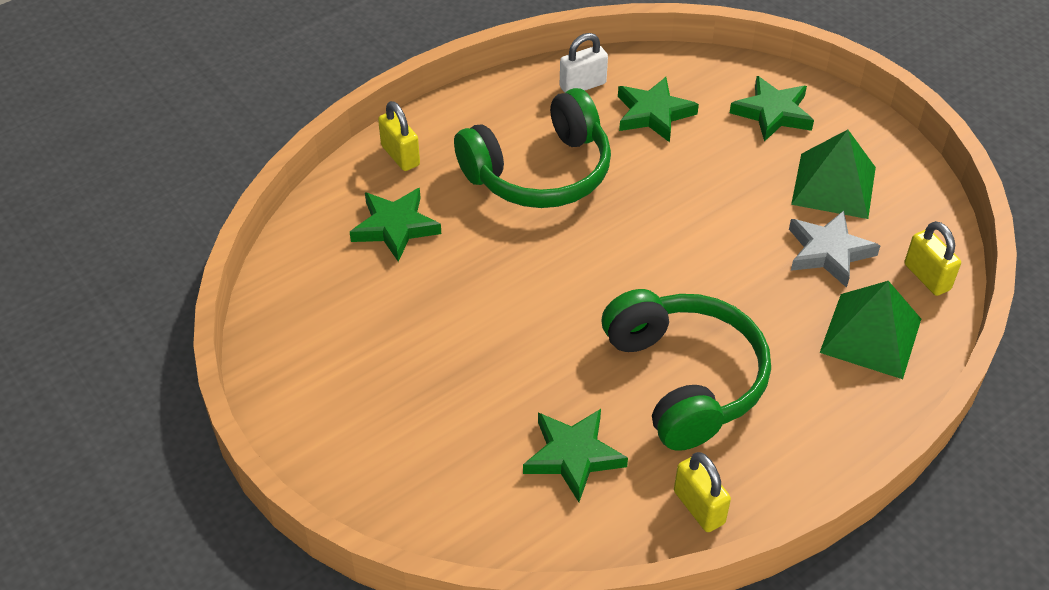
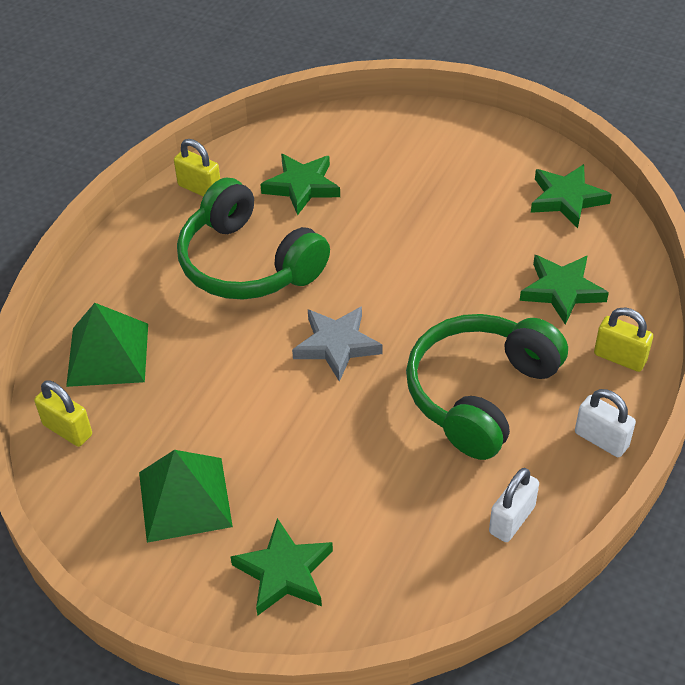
camera: 155 degrees right, 0 degrees up
green star [618,77,699,142] -> green star moved to [531,164,612,228]
grey star [789,211,880,288] -> grey star moved to [292,306,382,382]
none -> white padlock [575,389,636,457]

